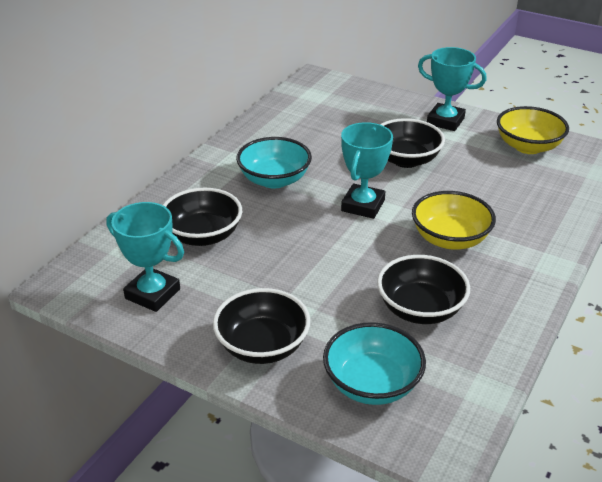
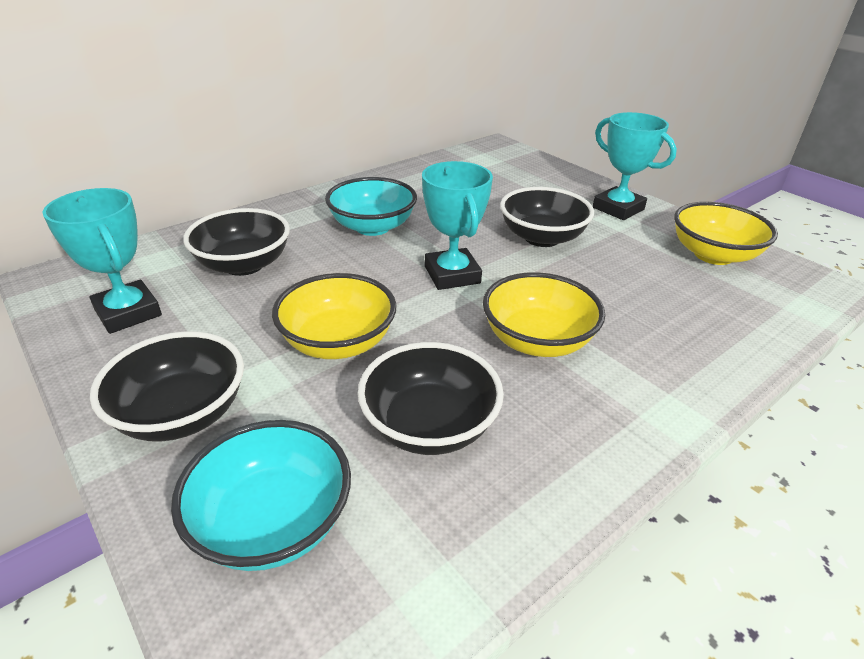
camera: 20 degrees right, 0 degrees up
turquoise trophy [341,122,393,219] -> turquoise trophy turned 60 degrees counterclockwise [422,161,493,290]
none -> yellow bowl [272,273,397,359]

